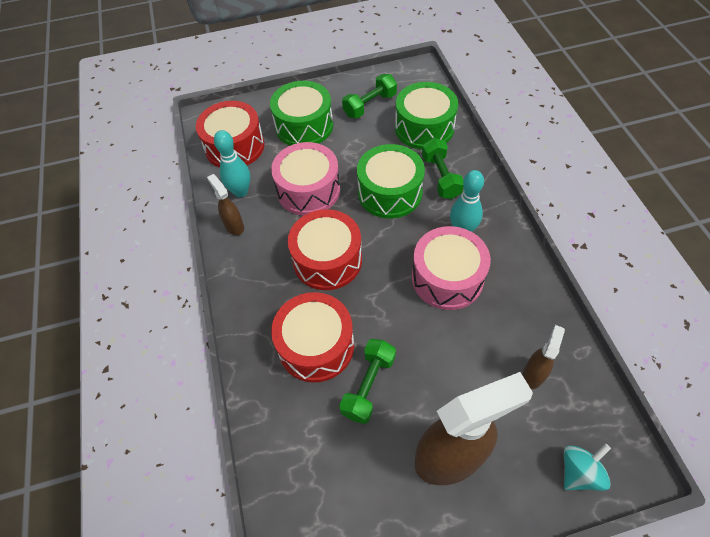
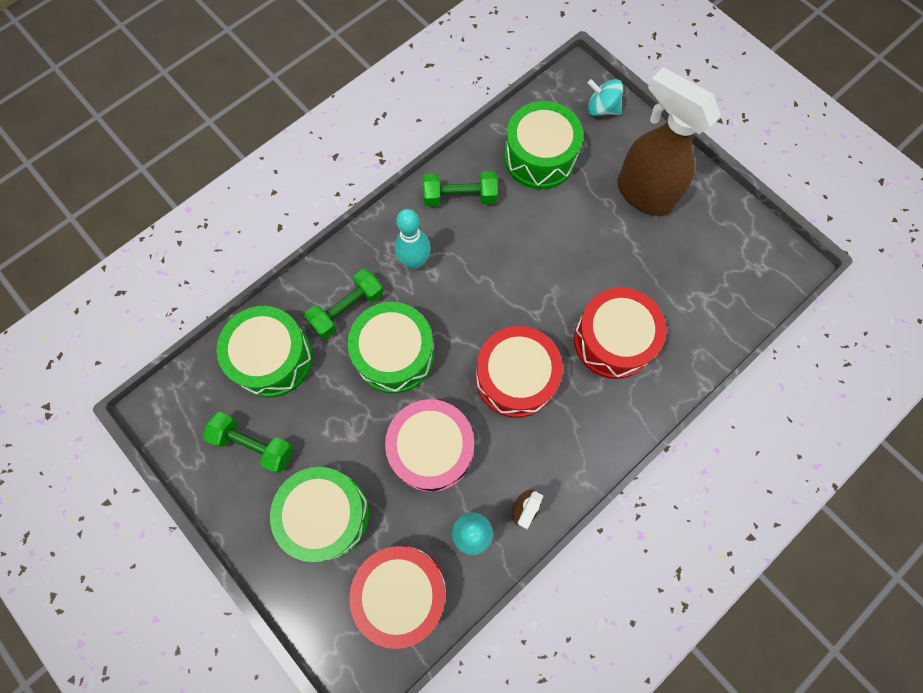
camera: 120 degrees left, 15 degrees up
green dumbbell [339,339,396,424] -> green dumbbell moved to [423,171,498,207]
pink drum [412,226,491,310] -> none
brown spray bottle [523,325,565,389] -> green drum [504,101,583,189]

